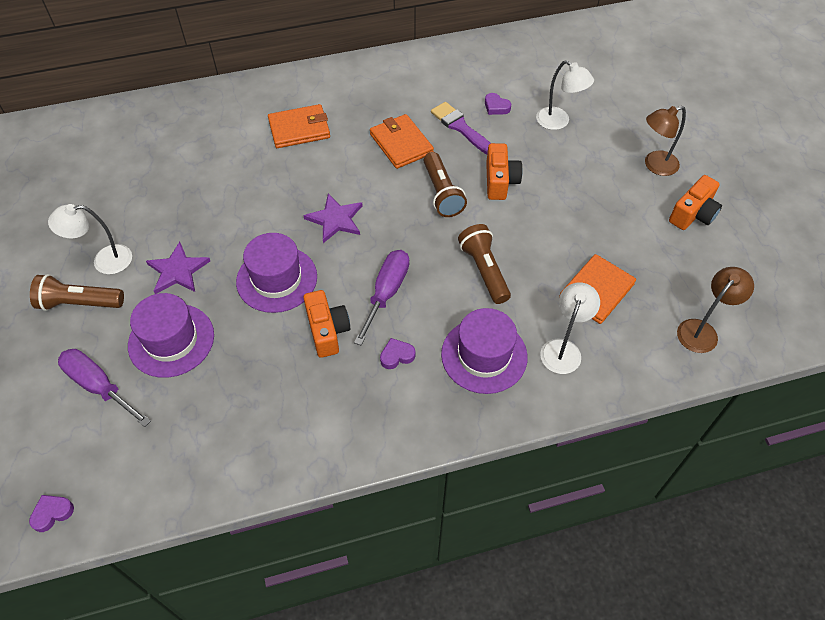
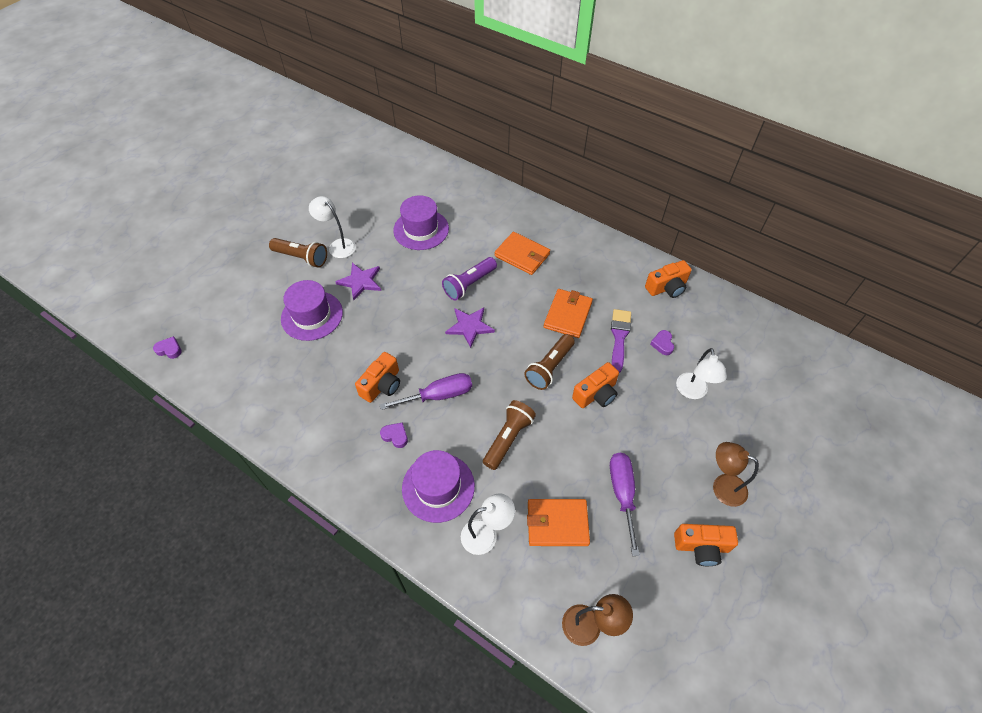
camera: 50 degrees right, 0 degrees up
brown flashlight [30,274,124,311] -> brown flashlight turned 150 degrees clockwise [269,238,327,268]
purple screwdriver [58,349,151,427] -> purple screwdriver moved to [610,453,640,556]
purple hat [236,233,317,313] -> purple hat moved to [393,195,449,250]
none -> purple flashlight [442,257,497,300]
none -> orange camera [645,260,692,298]

